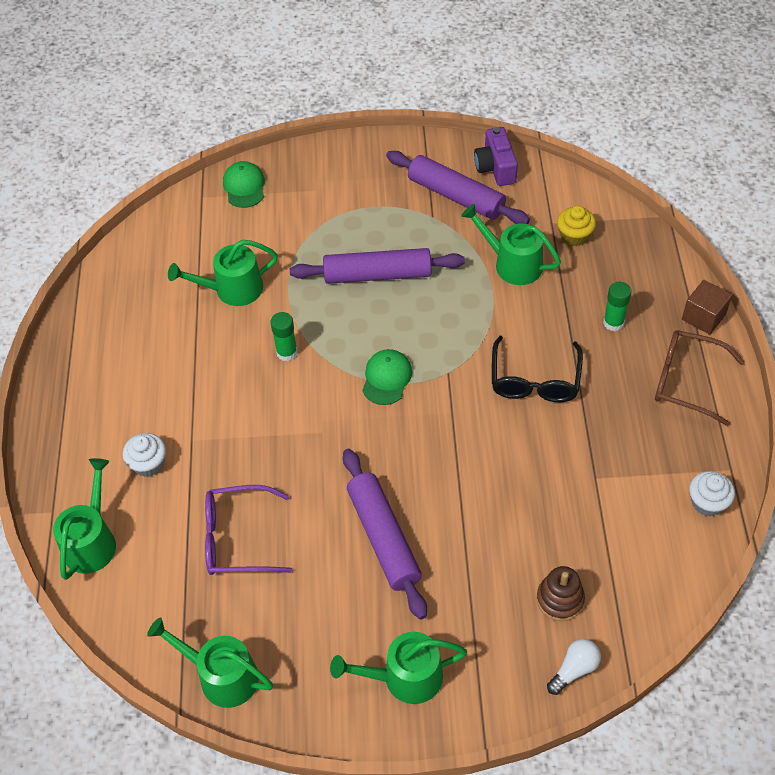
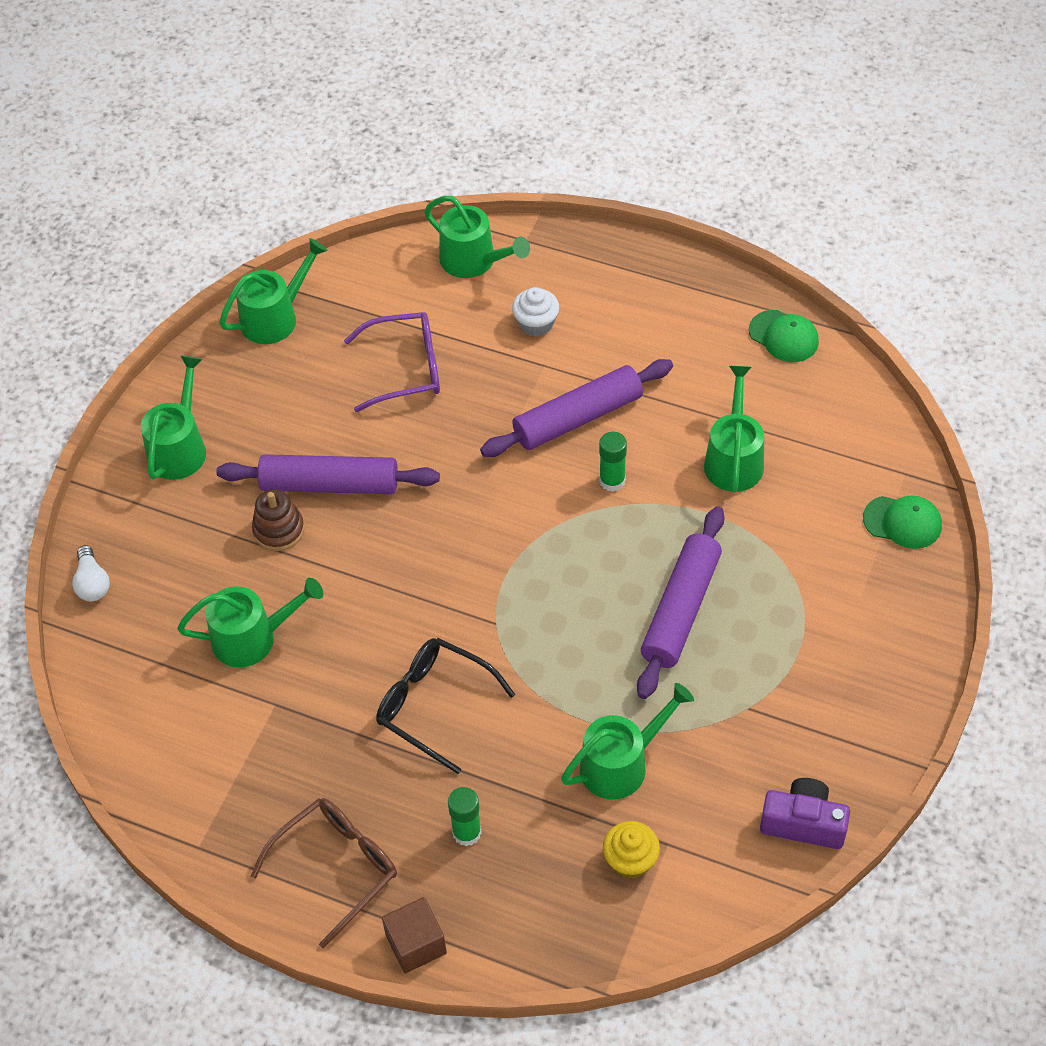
camera: 115 degrees right, 0 degrees up
purple glasses [205,485,292,575] -> purple glasses turned 60 degrees clockwise [344,312,440,412]
green cap [362,349,412,405] -> green cap moved to [749,310,819,362]
purple rolling pin [386,151,530,224] -> purple rolling pin moved to [480,359,673,457]
brown stacking toy [536,566,585,621] -> brown stacking toy moved to [252,489,304,551]
white cupcake [689,471,735,517] -> none
none -> green watering can [177,578,323,667]

